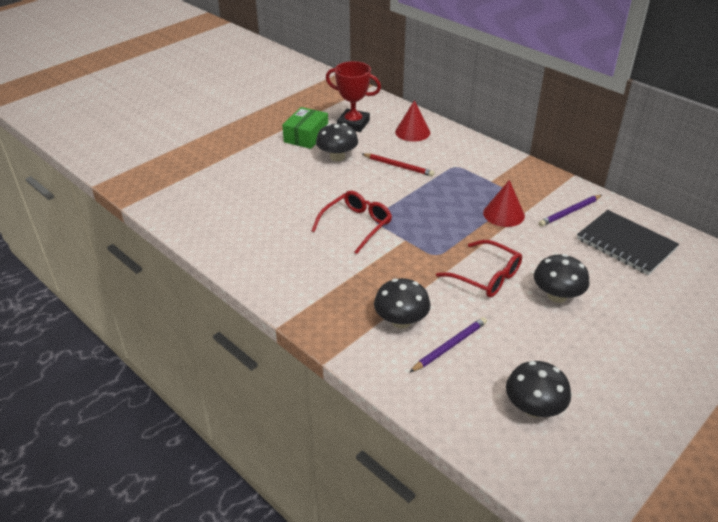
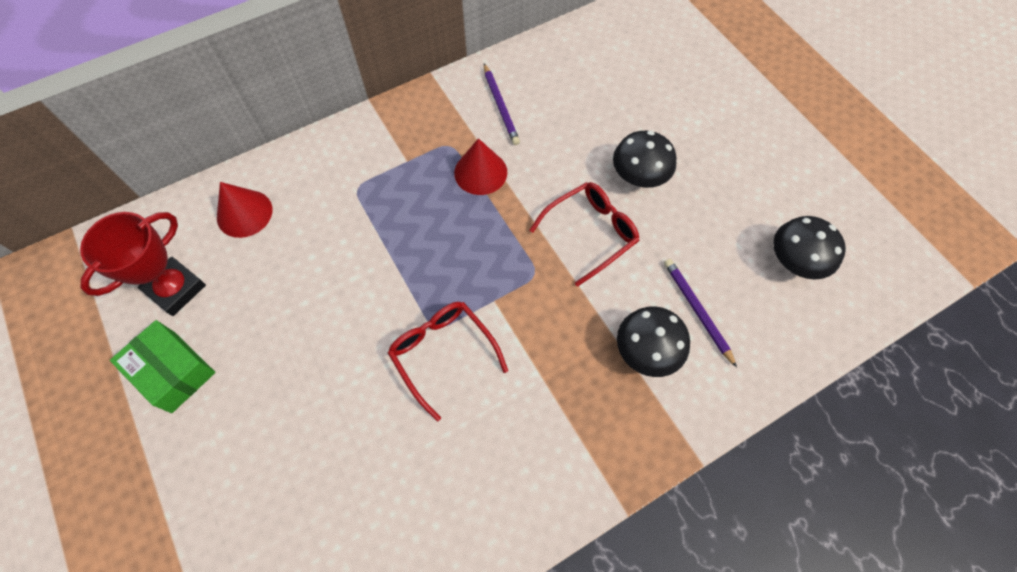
camera: 75 degrees left, 25 degrees up
black mushroom [316,123,358,161] -> none
red pencil [362,153,435,176] -> none
black notebook [577,210,679,275] -> none

